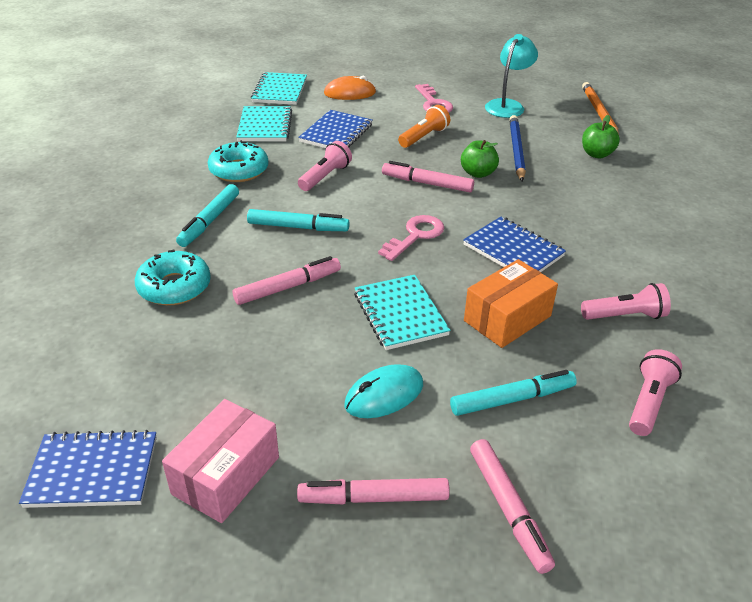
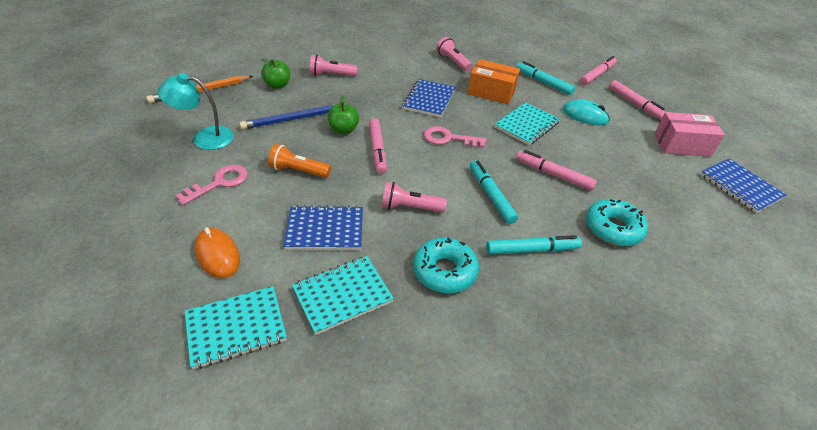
camera: 120 degrees left, 5 degrees up
pink flashlight [629,349,682,436] -> pink flashlight moved to [310,55,357,76]

